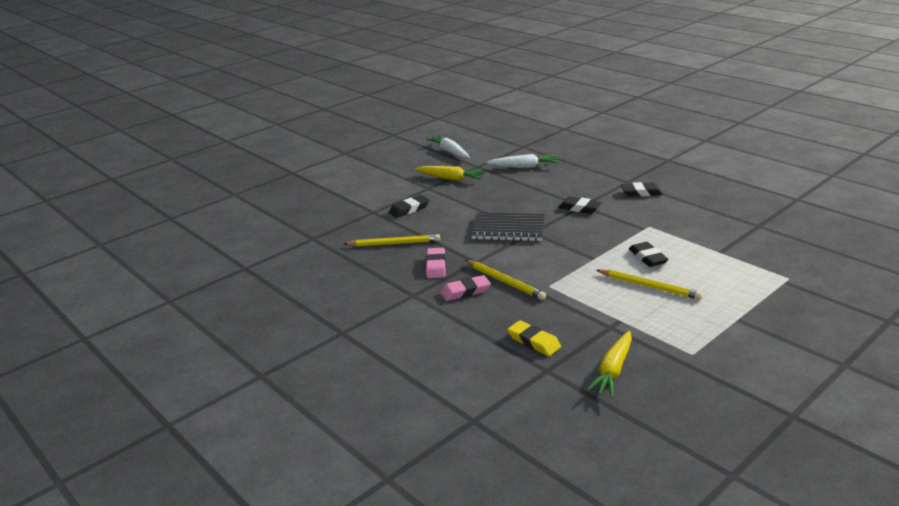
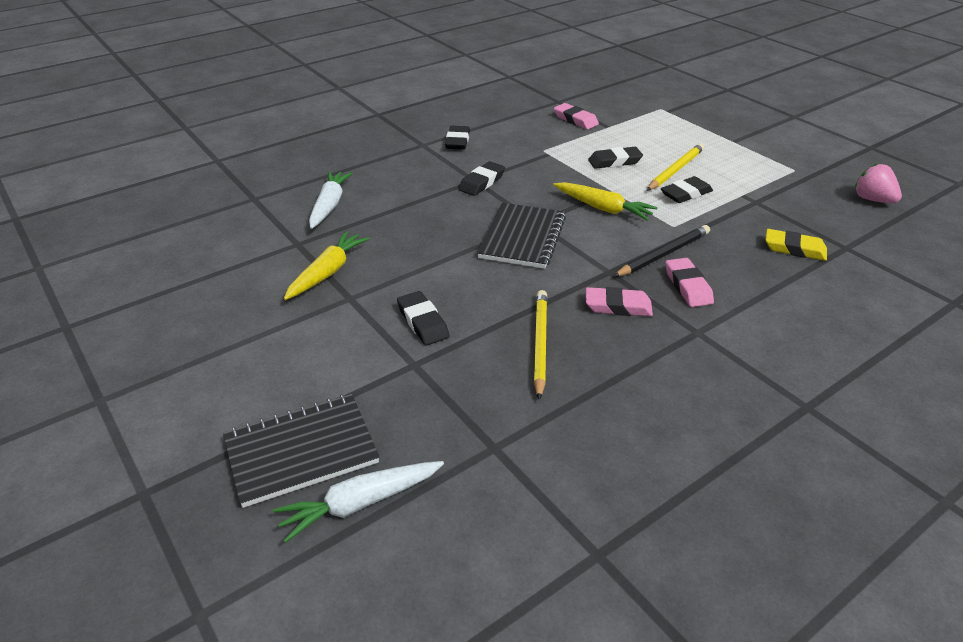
camera: 85 degrees left, 10 degrees up
white carrot [426,135,470,158] -> white carrot moved to [273,461,444,543]
yellow pencil [465,260,546,300] -> black pencil [613,225,710,277]
yellow eraser [507,320,561,356] -> yellow eraser turned 60 degrees clockwise [765,229,827,261]
yellow carrot [586,331,632,398] -> yellow carrot moved to [553,182,658,221]
none -> black notebook [223,394,379,508]
none -> pink eraser [554,103,599,129]
none -> black eraser [661,176,713,203]
none -> pink strawberry [855,163,902,203]

